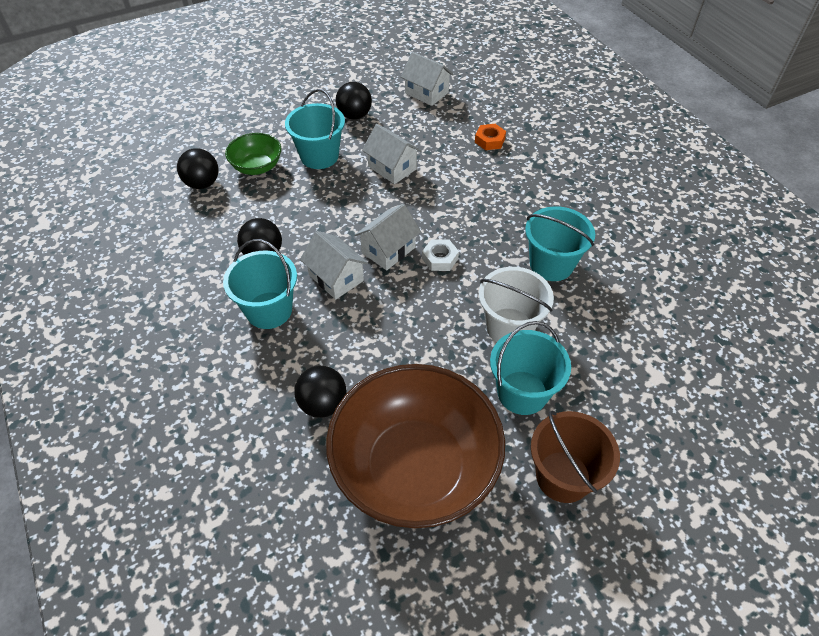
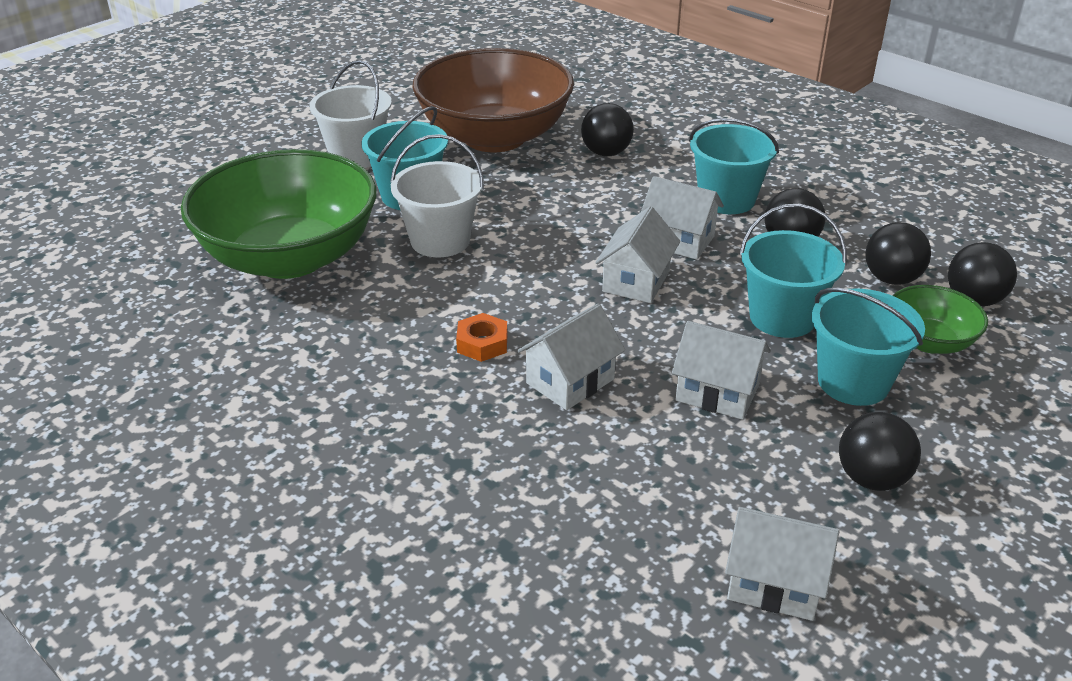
camera: 160 degrees right, 15 degrees down
white nut [422,239,459,271] -> none
orange nut [475,124,506,150] -> orange nut moved to [456,313,507,362]
turquoise bucket [525,206,595,281] -> turquoise bucket moved to [739,204,847,338]
brown bucket [531,411,620,503] -> white bucket [310,60,392,168]
none -> green bowl [181,149,377,279]
none -> white house [517,304,625,410]
none -> black ball [865,222,931,285]

